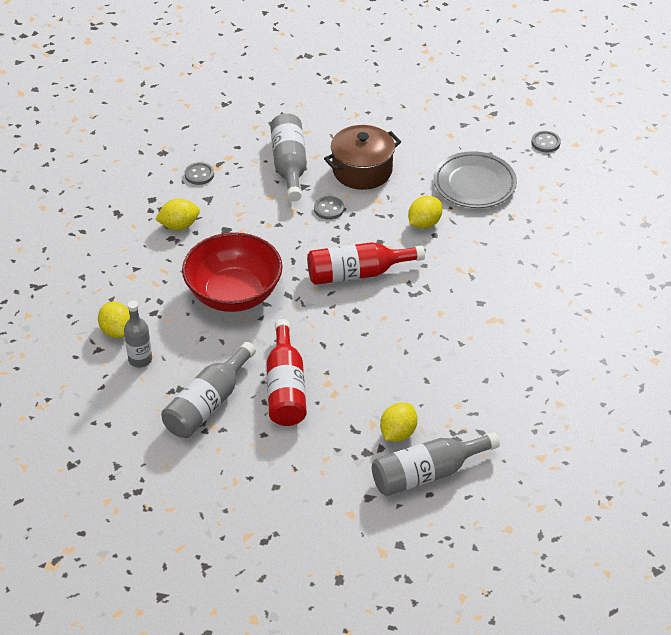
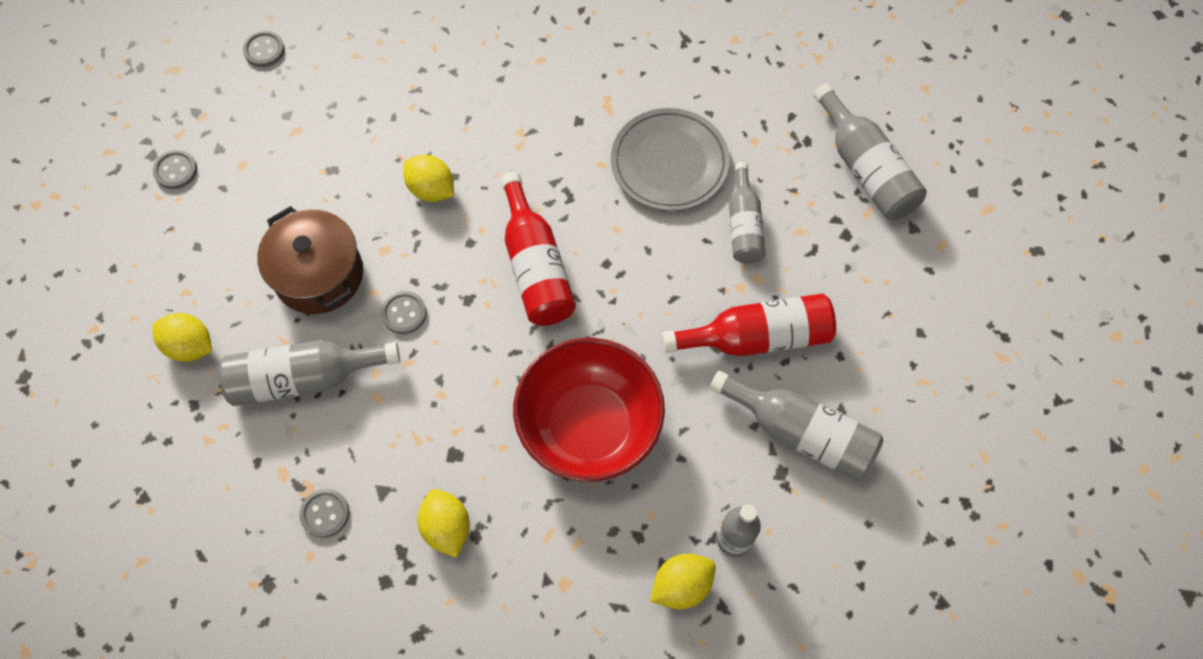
camera: 95 degrees left, 20 degrees up
yellow lemon [380,403,417,442] -> yellow lemon moved to [152,313,212,362]
grey plate [433,151,517,208] -> grey plate moved to [611,108,730,211]
none -> grey button [153,150,197,189]
none -> grey bottle [729,162,765,264]

